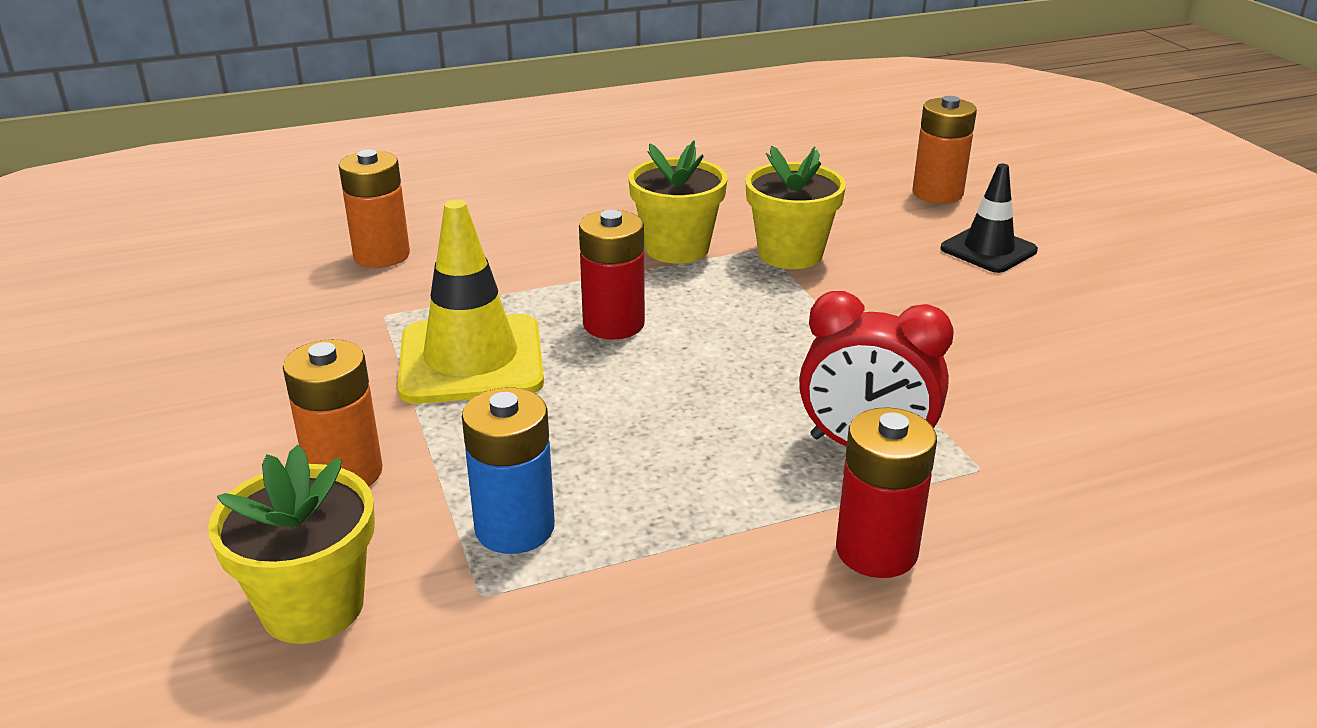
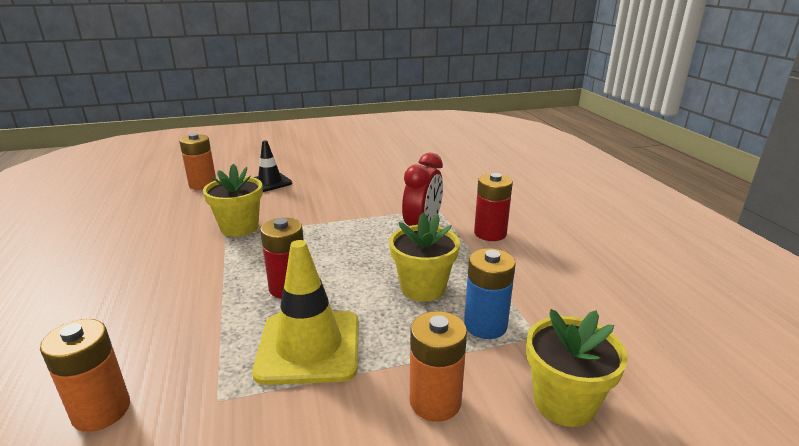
camera: 85 degrees left, 5 degrees down
yellow flower pot [628,140,728,263] -> yellow flower pot moved to [389,213,460,302]

